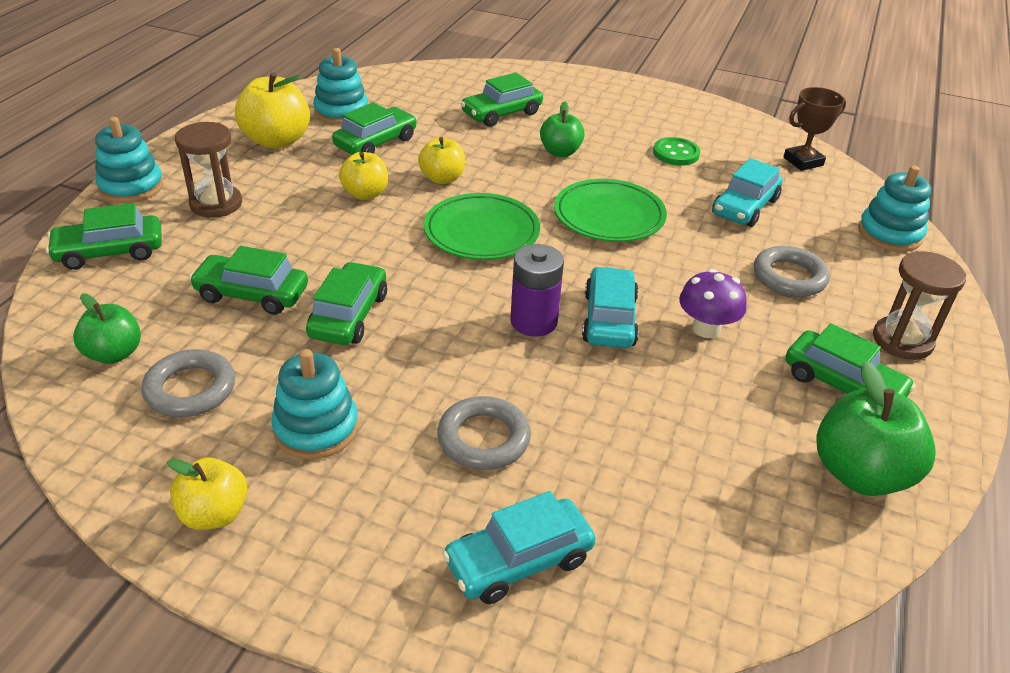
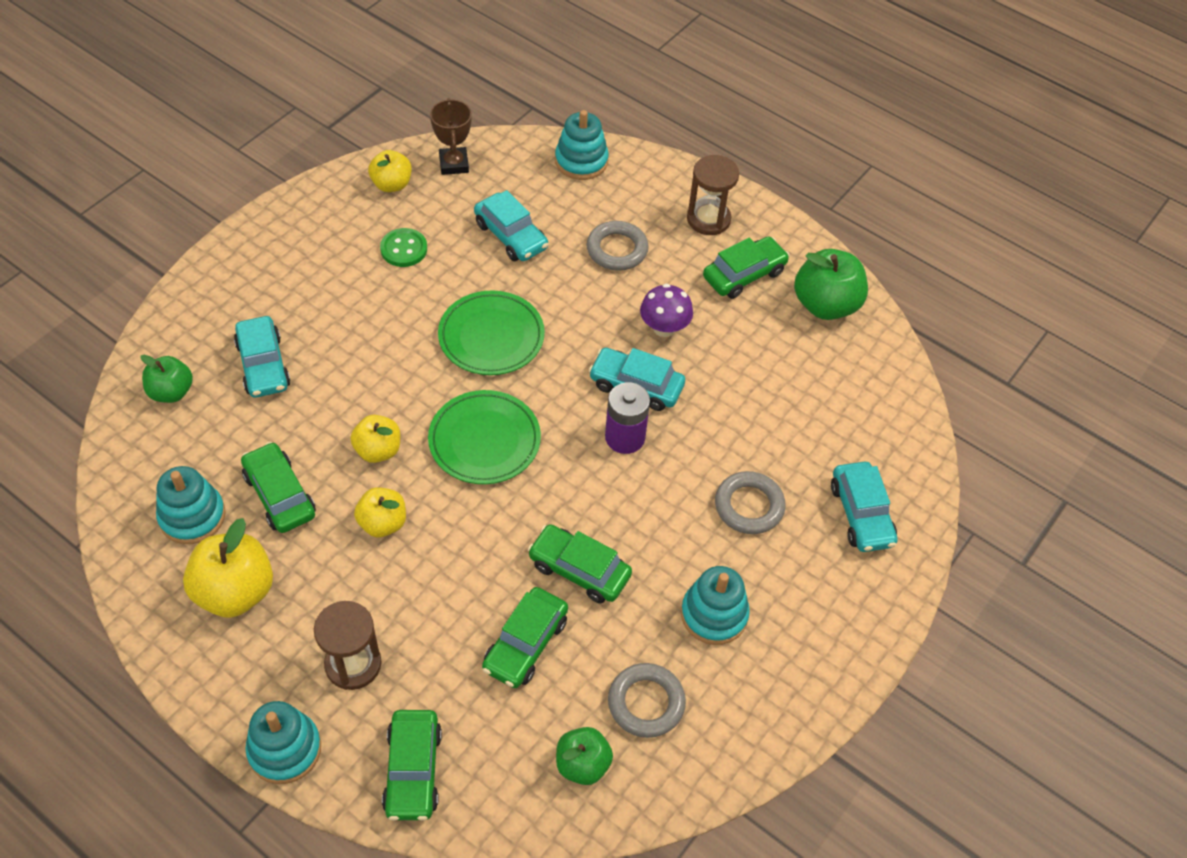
camera: 75 degrees left, 15 degrees up
yellow apple [167,458,248,530] -> yellow apple moved to [368,150,412,192]
green car [460,73,543,127] -> turquoise car [234,316,291,398]
green apple [540,102,585,157] -> green apple moved to [140,355,193,403]

